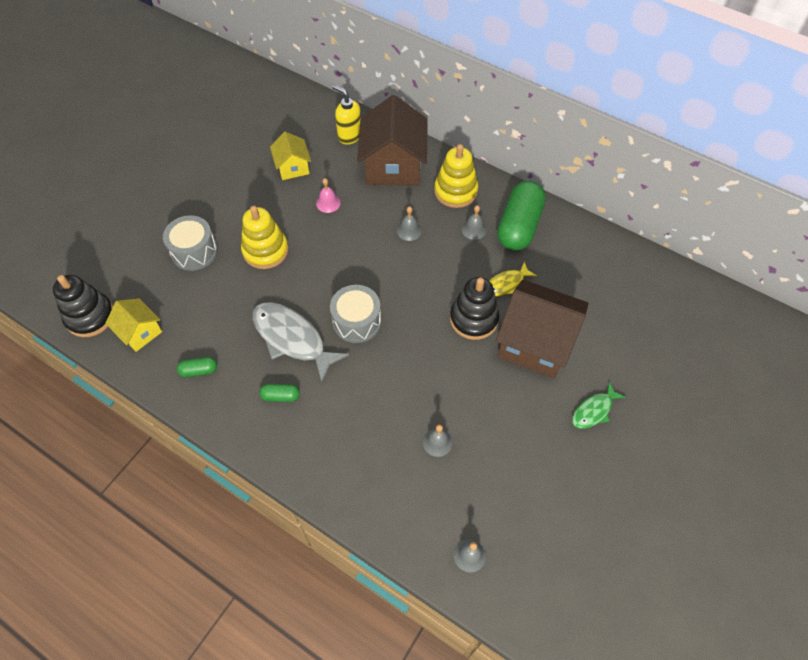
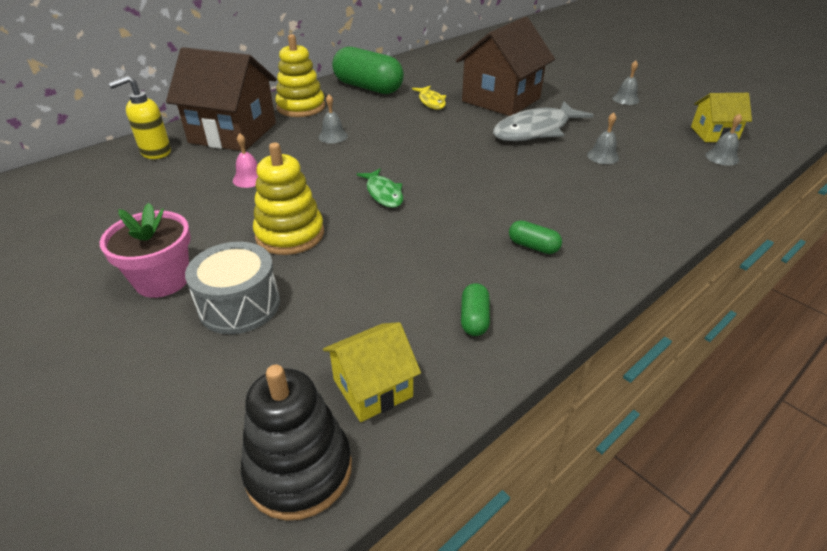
camera: 75 degrees left, 20 degrees down
grey fish [252,302,349,383] -> grey fish moved to [493,102,594,141]
green capsule [259,384,300,402] -> green capsule turned 75 degrees counterclockwise [509,220,562,254]
yellow house [270,132,311,180] -> yellow house moved to [691,93,752,142]
grey drum [330,285,381,343] -> none
black stacking toy [450,277,499,340] -> none
grey bell [462,205,487,240] -> grey bell moved to [612,60,639,105]
green fish [572,382,626,429] -> green fish moved to [357,168,403,208]
none -> pink flower pot [100,203,191,298]

